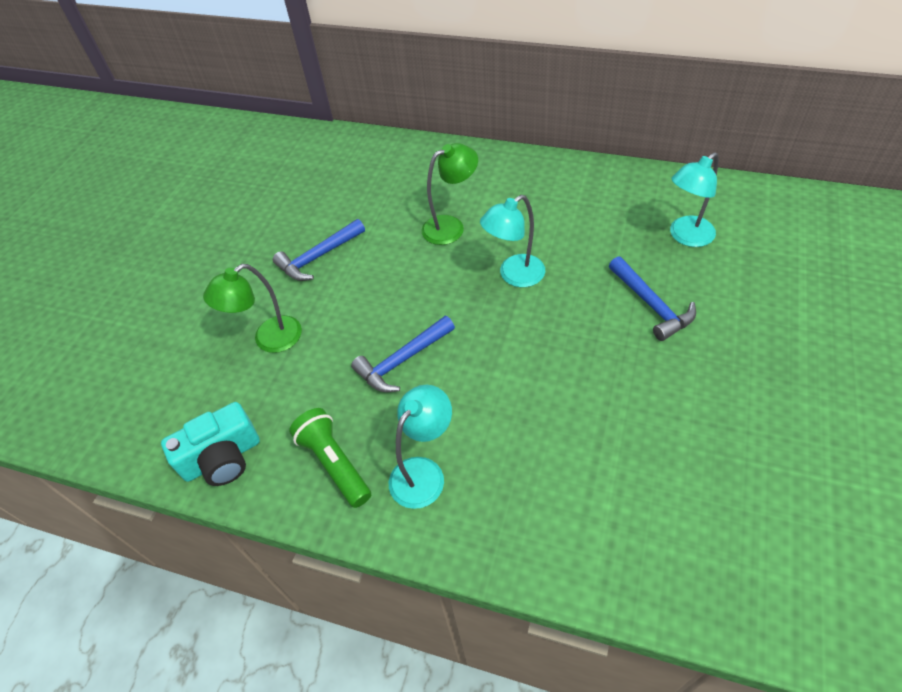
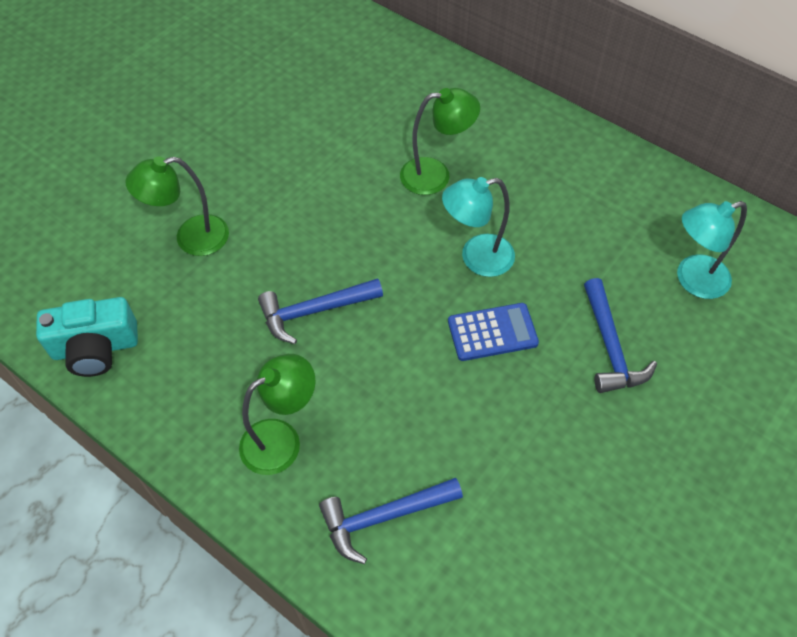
camera: 15 degrees right, 5 degrees up
blue hammer [273,219,365,281] -> blue hammer moved to [319,478,463,564]
green flashlight [289,408,371,508] -> none
turquoise lamp [389,384,452,509] -> green lamp [239,354,315,475]
none -> blue calculator [448,303,539,361]

